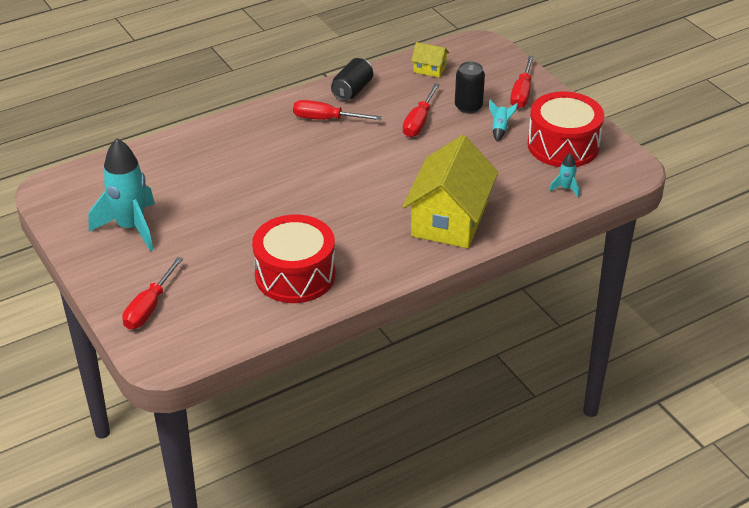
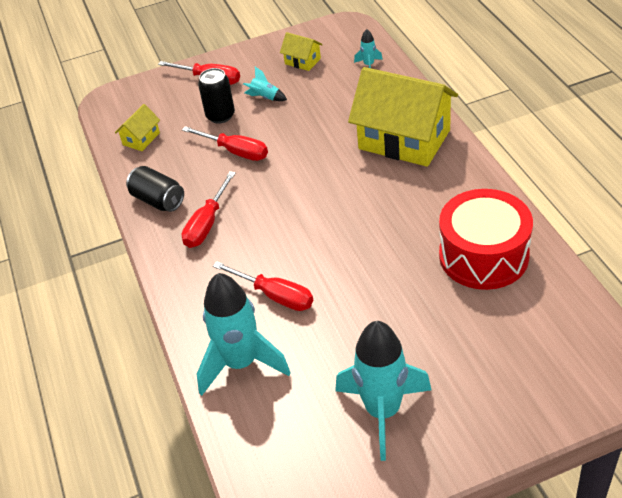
camera: 75 degrees left, 5 degrees up
red screwdriver [122,257,183,329] -> red screwdriver moved to [213,261,313,311]
red drum [527,92,604,167] -> yellow house [280,32,323,71]
none -> turquoise rocket [197,273,291,396]

